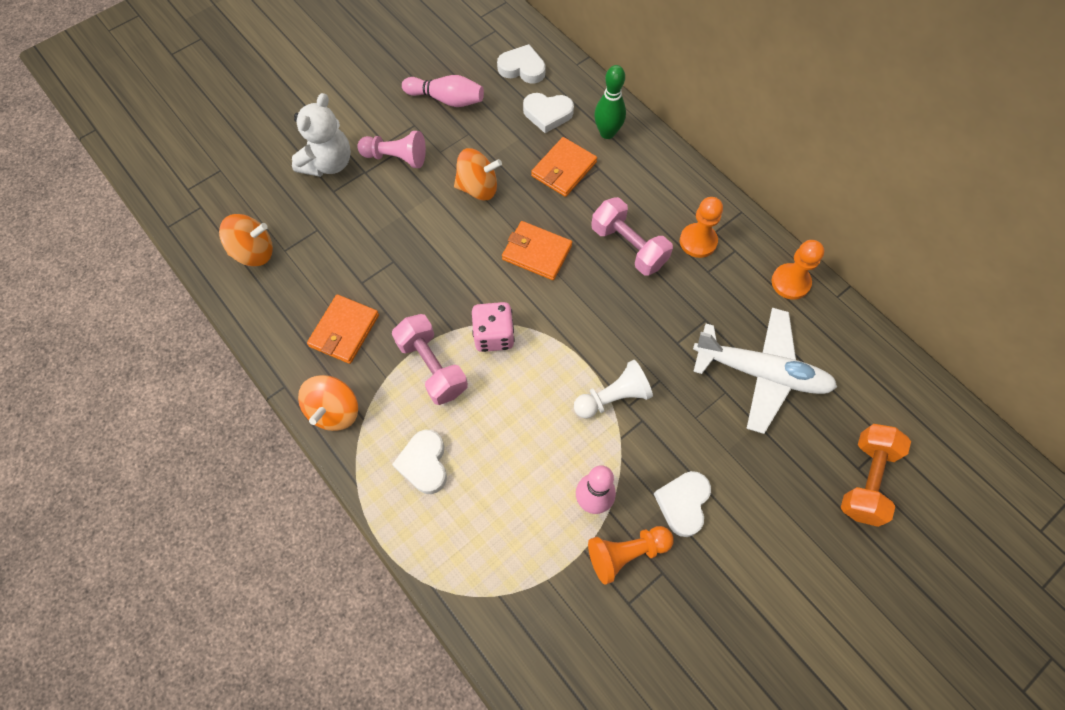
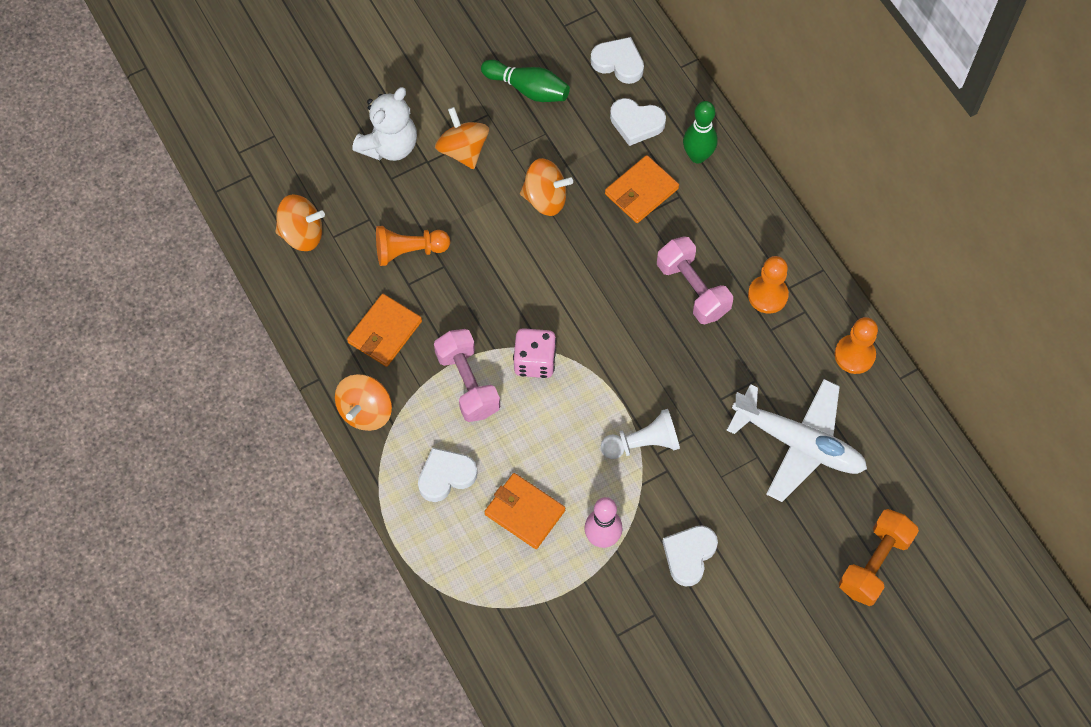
camera: 10 degrees right, 0 degrees up
pink pawn [357,131,426,168] -> orange spinning top [435,107,489,169]
white heart [392,429,447,494] -> white heart turned 60 degrees clockwise [418,447,478,502]
pink bowling pin [402,75,484,107] -> green bowling pin [481,60,570,102]
orange wallet [502,221,572,280] -> orange wallet moved to [484,473,565,549]
orange pawn [588,526,674,585] -> orange pawn moved to [376,226,450,266]

